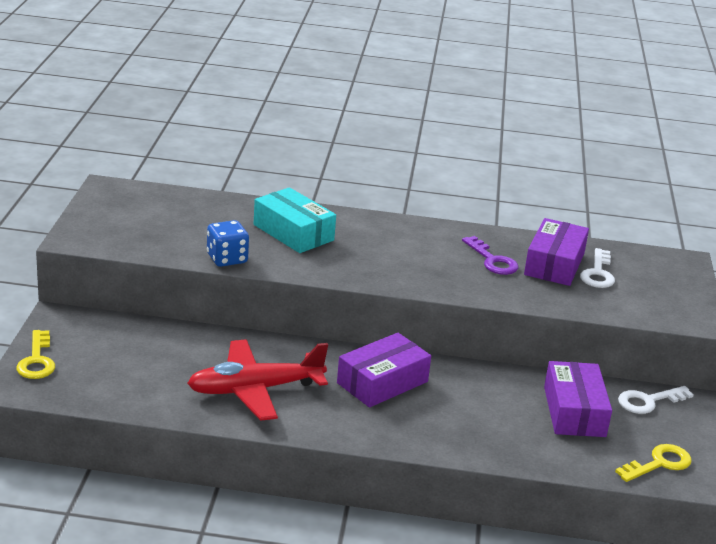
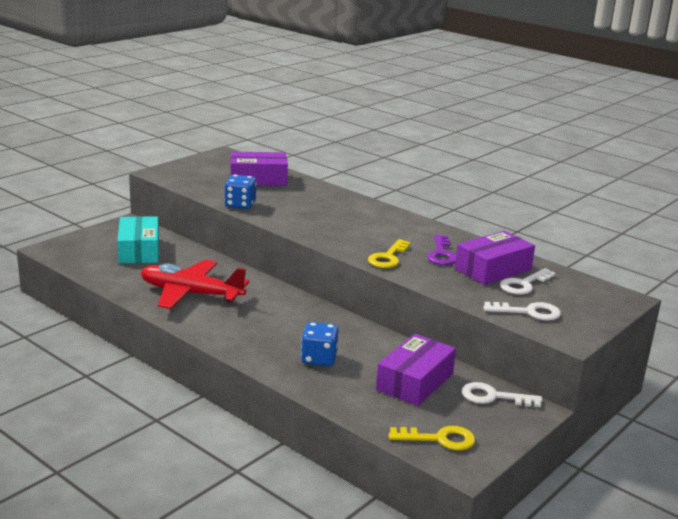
camera: 35 degrees right, 5 degrees down
yellow key [16,330,55,379] -> yellow key moved to [368,239,410,268]
turquoise box [254,187,336,253] -> turquoise box moved to [117,216,159,263]
purple box [337,333,431,407] -> purple box moved to [231,152,288,186]
none -> blue dice [301,322,339,366]
none -> white key [484,302,561,321]

